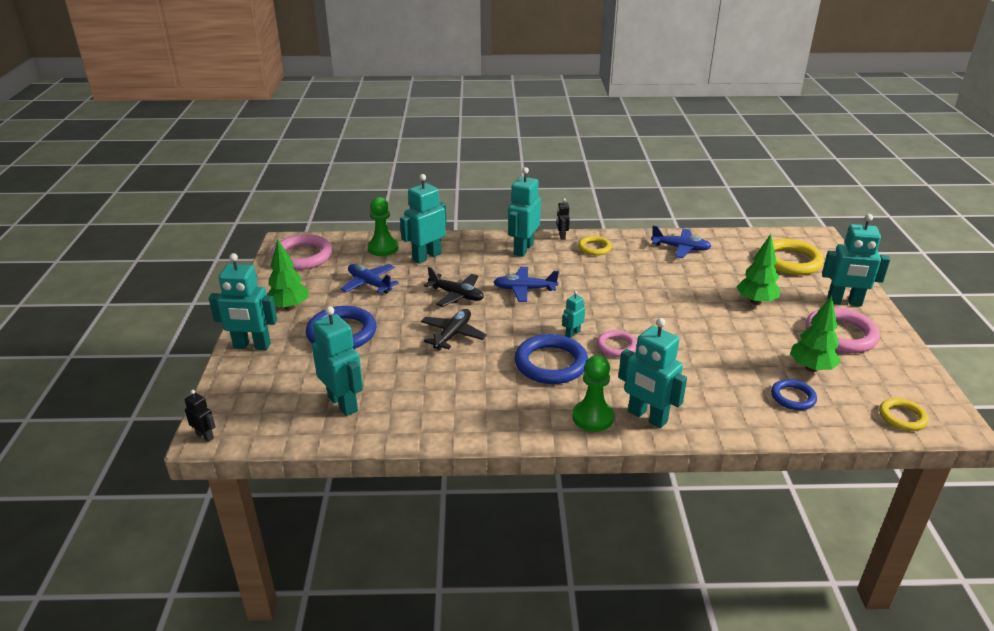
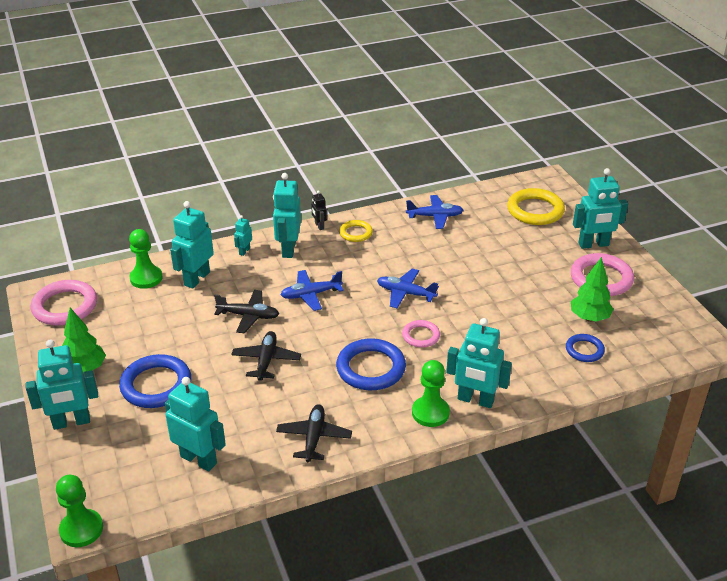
camera: 20 degrees left, 5 degrees up
black robot [185,390,215,442] -> green pawn [56,475,103,547]
blue plane [341,264,399,294] -> blue plane moved to [377,269,439,309]
turquoise robot [562,291,585,338] -> turquoise robot moved to [234,215,252,256]
green tree [736,234,780,305] -> none
yellow ring [879,398,929,431] -> none
none -> black plane [276,404,352,462]

